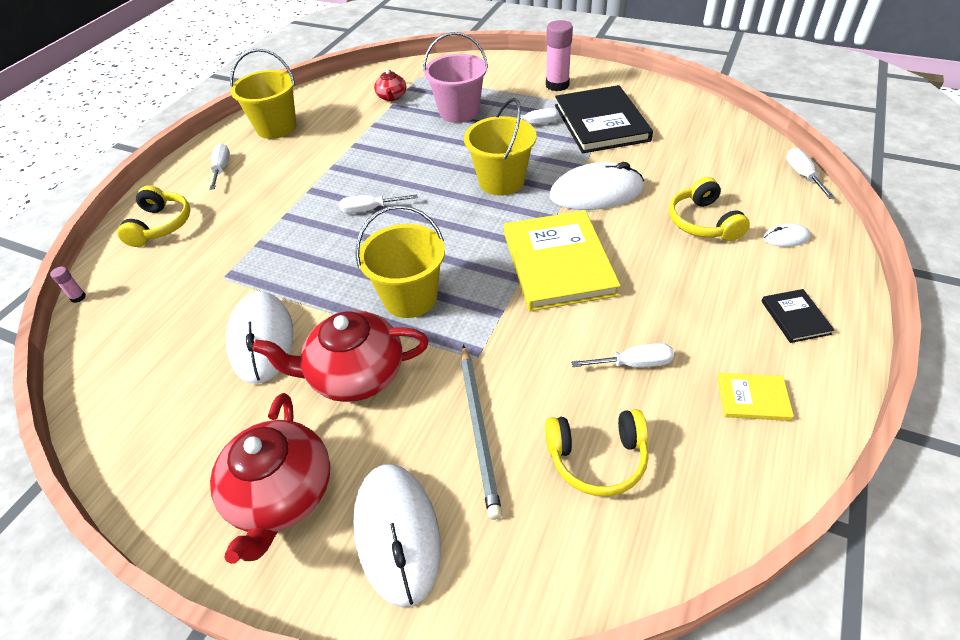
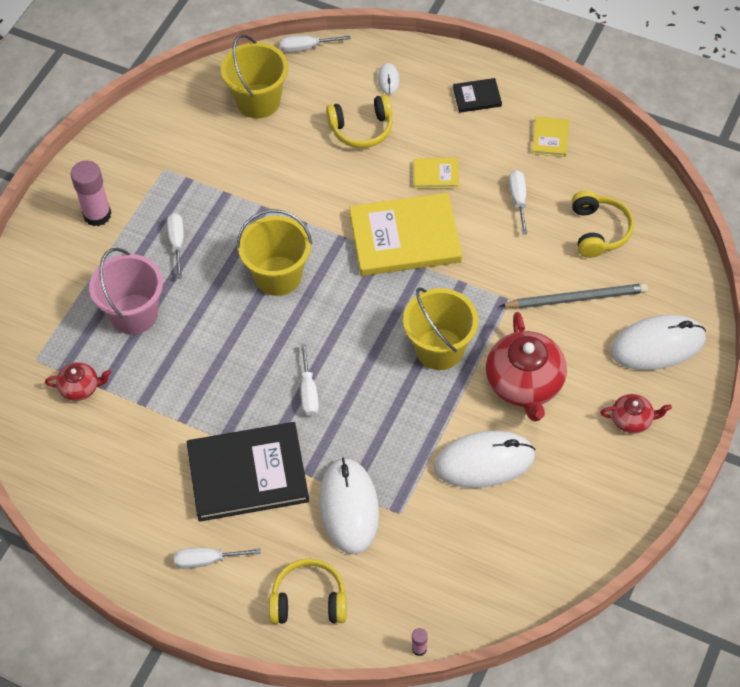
camera: 90 degrees left, 10 degrees up
red teapot [210,393,330,564] -> red teapot [600,394,672,434], size x0.51
yellow bucket [230,49,297,139] -> yellow bucket moved to [221,34,288,118]
white mouse [550,162,644,210] -> white mouse moved to [319,458,379,554]
black book [555,85,653,153] -> black book moved to [187,422,309,522]
none -> yellow book [414,158,459,189]

